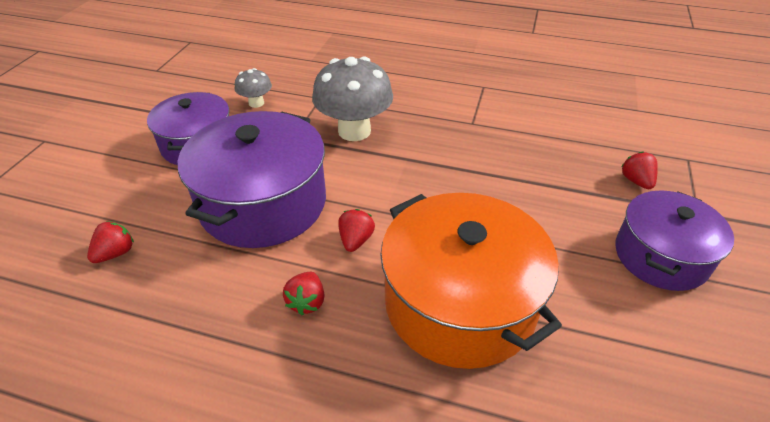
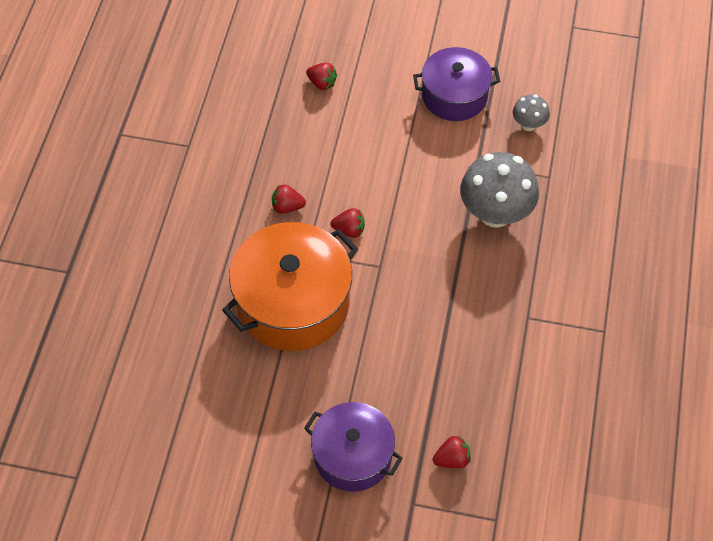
camera: 85 degrees right, 15 degrees up
purple pot [178,111,326,248] -> none

